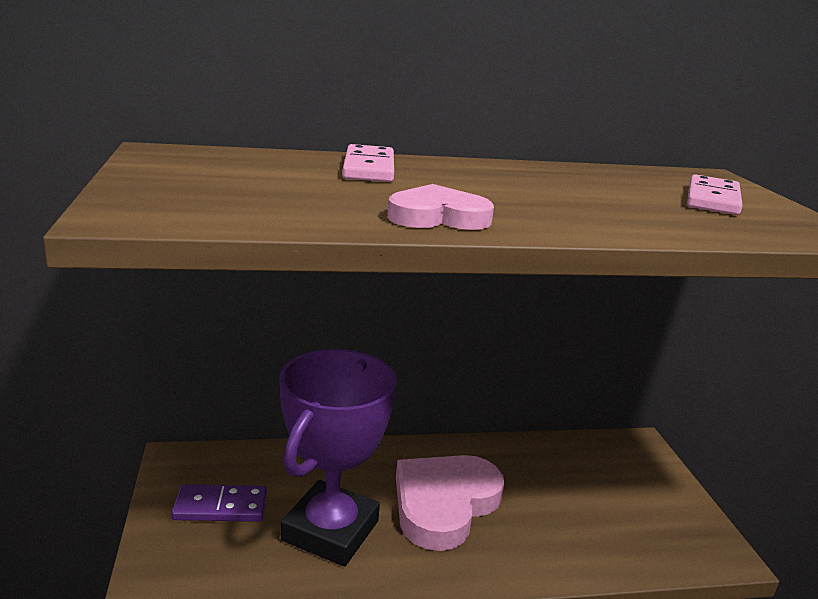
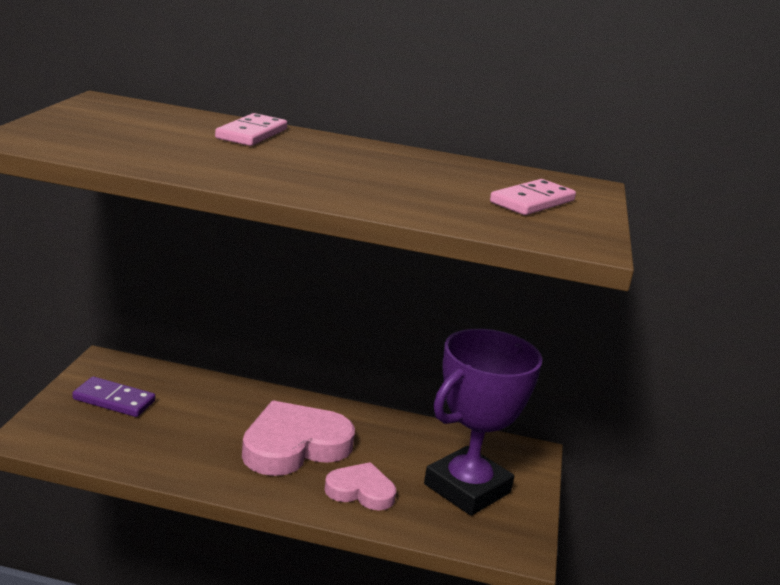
camera: 20 degrees right, 0 degrees up
purple trophy [280,349,397,566] -> purple trophy moved to [424,329,543,516]
pink heart [387,184,494,230] -> pink heart moved to [324,462,396,511]

